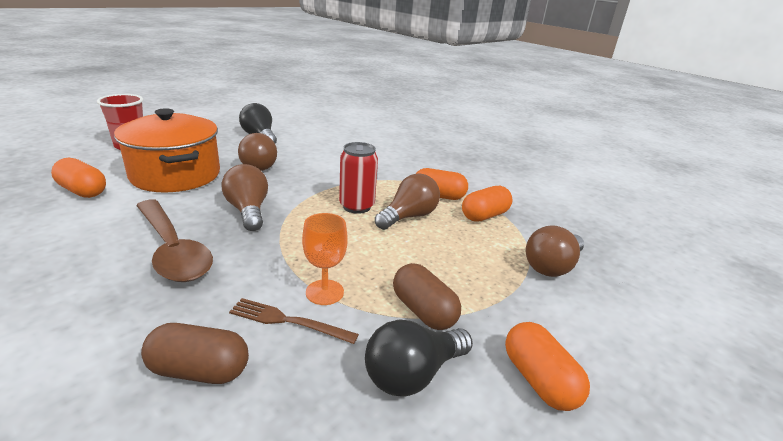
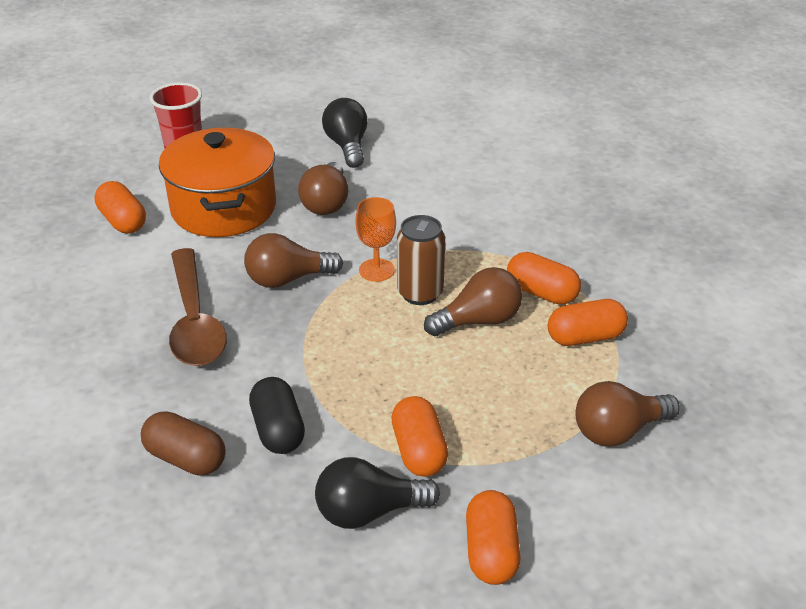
camera: 25 degrees right, 10 degrees up
brown light bulb [222,164,268,231] -> brown light bulb turned 105 degrees counterclockwise [244,233,343,288]
brown fork [229,298,359,344] -> black capsule [249,377,305,454]
orange goblet [302,213,348,305] -> orange goblet moved to [355,197,396,282]
red can [339,142,378,214] -> brown can [397,215,445,305]
brown capsule [393,263,461,330] -> orange capsule [391,396,448,477]

